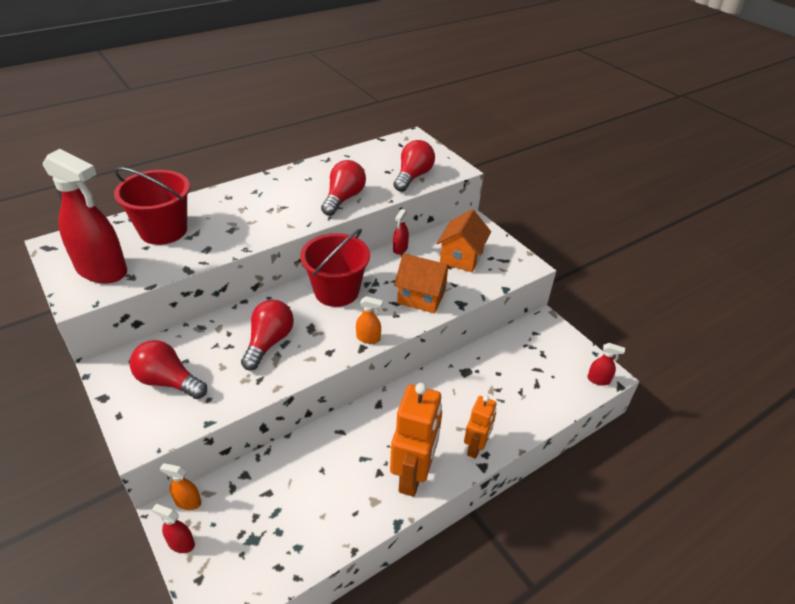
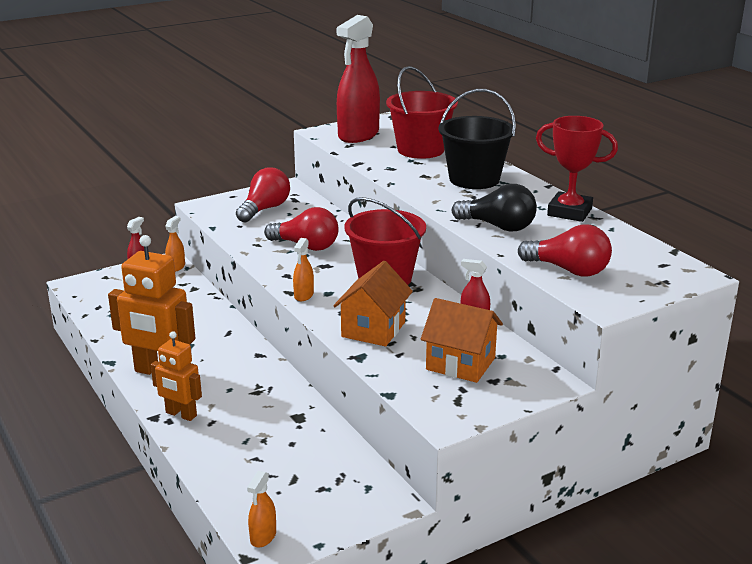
camera: 95 degrees right, 15 degrees down
red light bulb [321,160,366,216] -> black light bulb [452,184,537,232]
red spray bottle [587,343,625,386] -> orange spray bottle [247,471,276,548]
none -> black bucket [438,89,516,189]
none -> red trophy [536,116,618,222]

